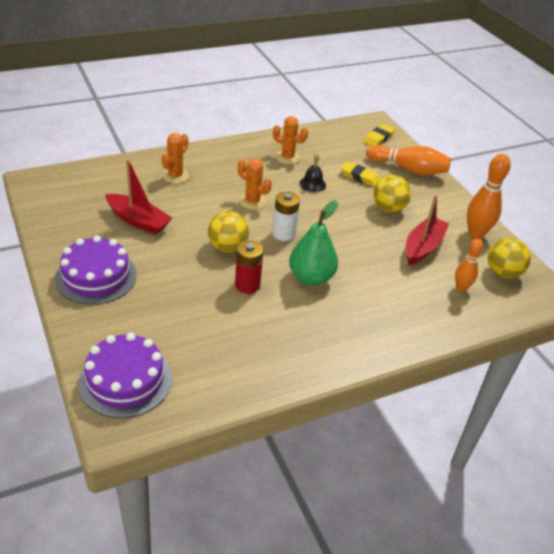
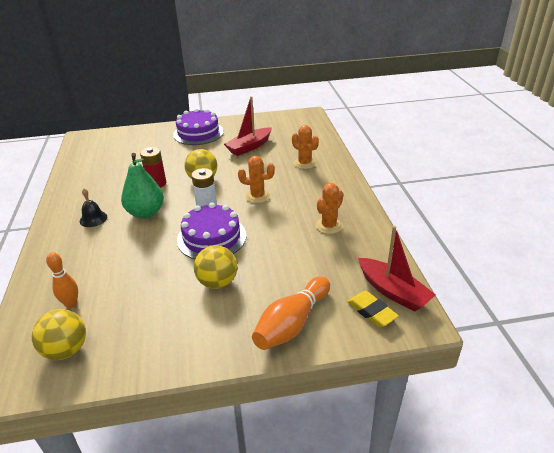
camera: 110 degrees right, 5 degrees down
purple cake [78,333,172,418] -> purple cake moved to [177,203,247,259]
orange cactus [238,158,272,210] -> orange cactus turned 45 degrees clockwise [238,156,275,203]
black bell [299,153,326,192] -> black bell moved to [80,188,107,227]
yellow eraser [340,162,380,187] -> none
red boat [406,194,449,265] -> red boat moved to [358,226,436,312]
orange bowling pin [467,154,511,239] -> none

